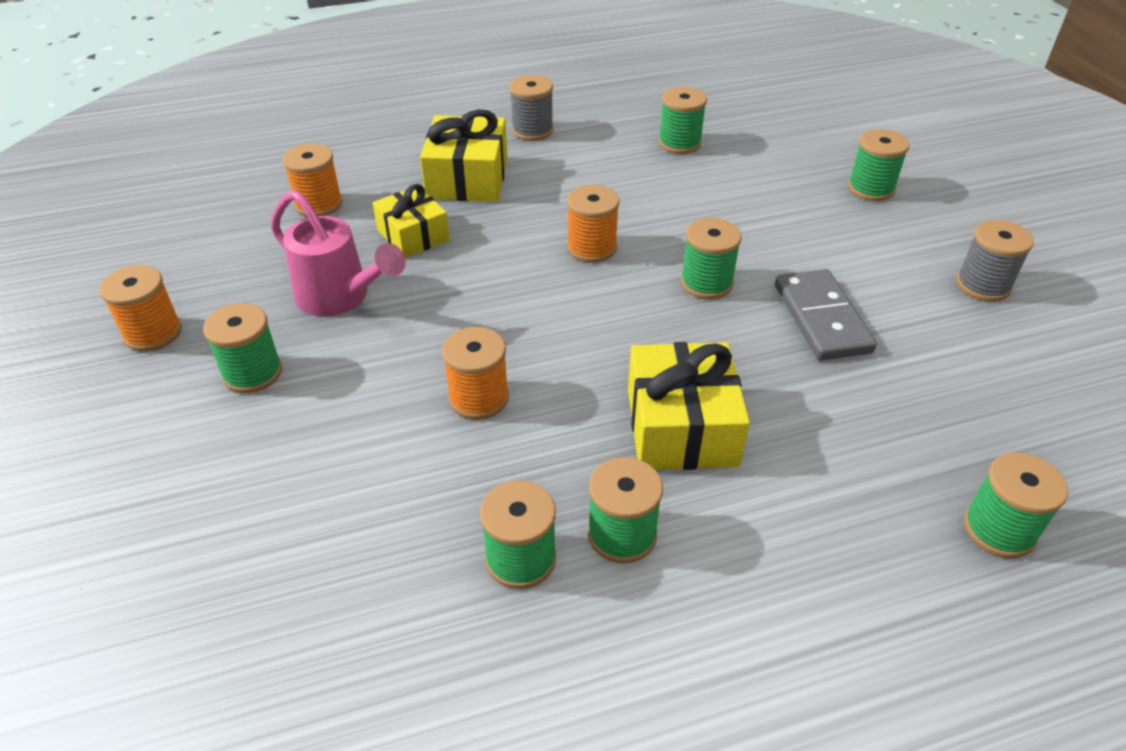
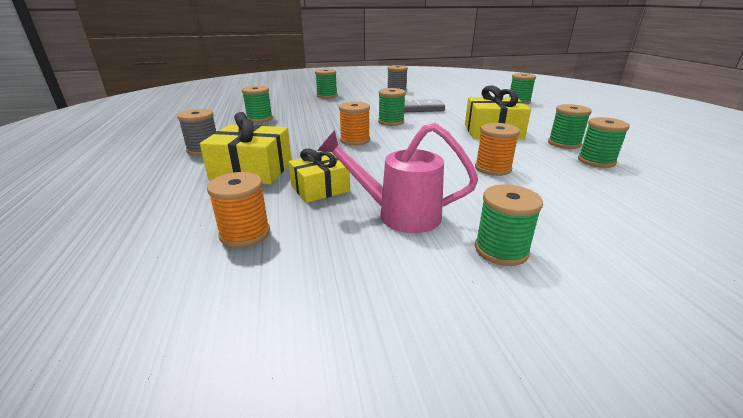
camera: 85 degrees left, 15 degrees down
orange spool [100,265,182,352] -> none
pink watering can [271,190,406,317] -> pink watering can turned 120 degrees counterclockwise [317,123,478,233]

